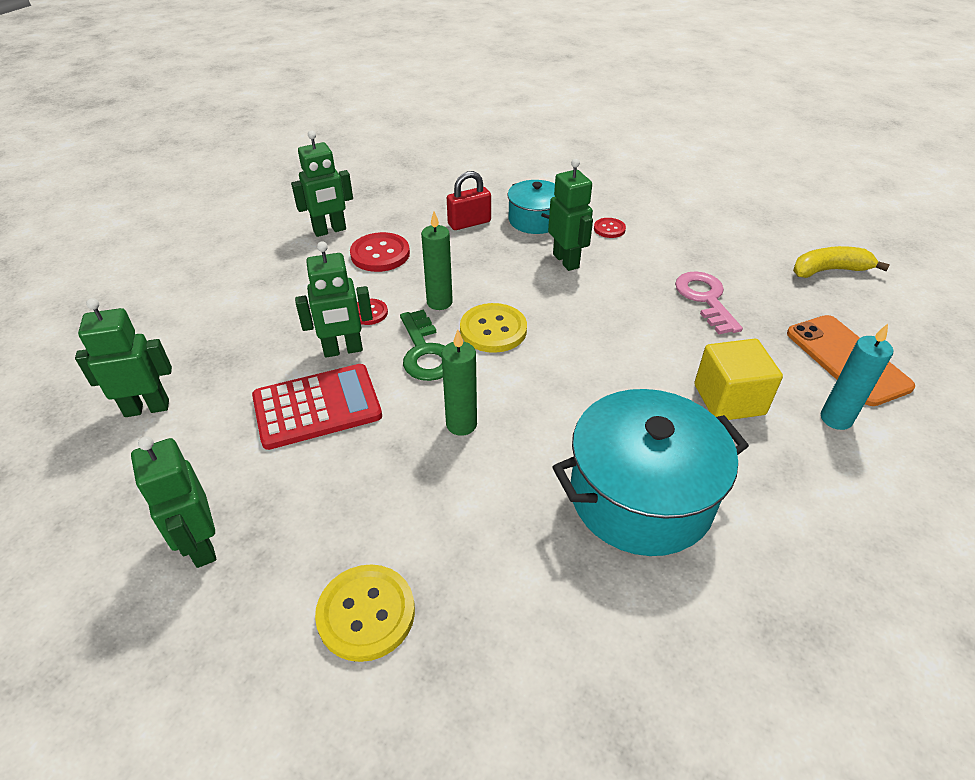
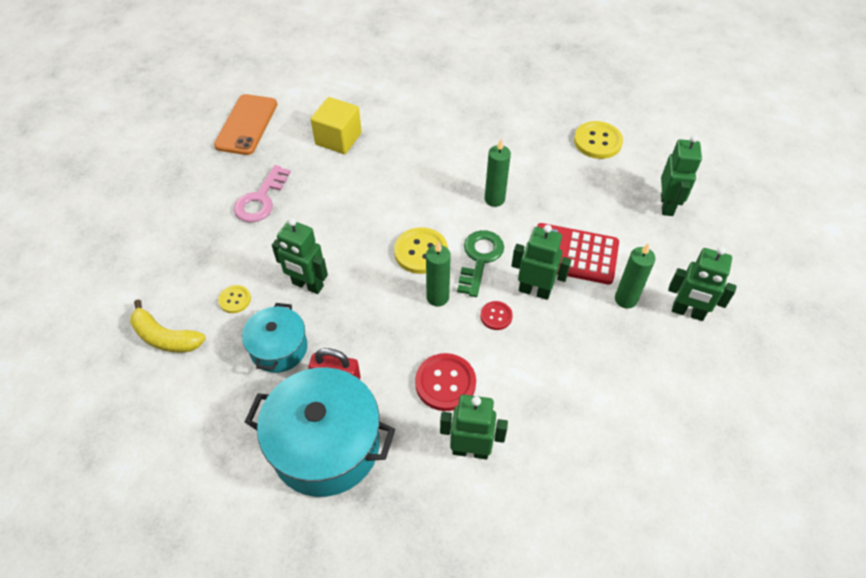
camera: 145 degrees left, 10 degrees up
green robot [548,158,593,271] -> green robot turned 75 degrees counterclockwise [272,218,328,294]
turquoise pot [553,389,749,556] -> turquoise pot moved to [245,367,395,497]
red button [594,218,626,238] -> yellow button [218,285,251,313]
yellow banana [793,246,890,278] -> yellow banana moved to [130,299,206,353]
turquoise candle [821,324,893,430] -> none
none -> green candle [615,243,656,309]

